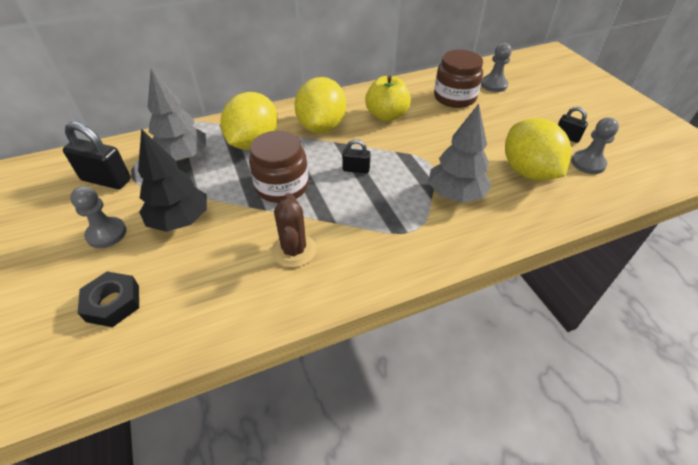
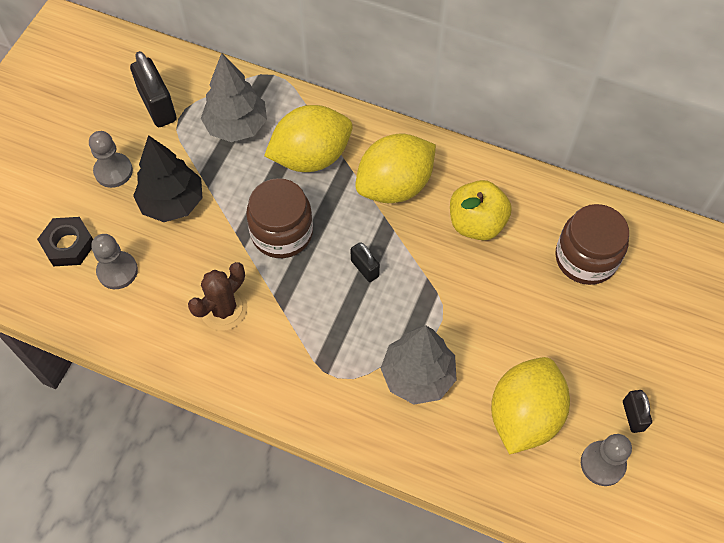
camera: 45 degrees right, 15 degrees up
grey pawn [481,43,512,92] -> grey pawn moved to [91,234,138,289]

